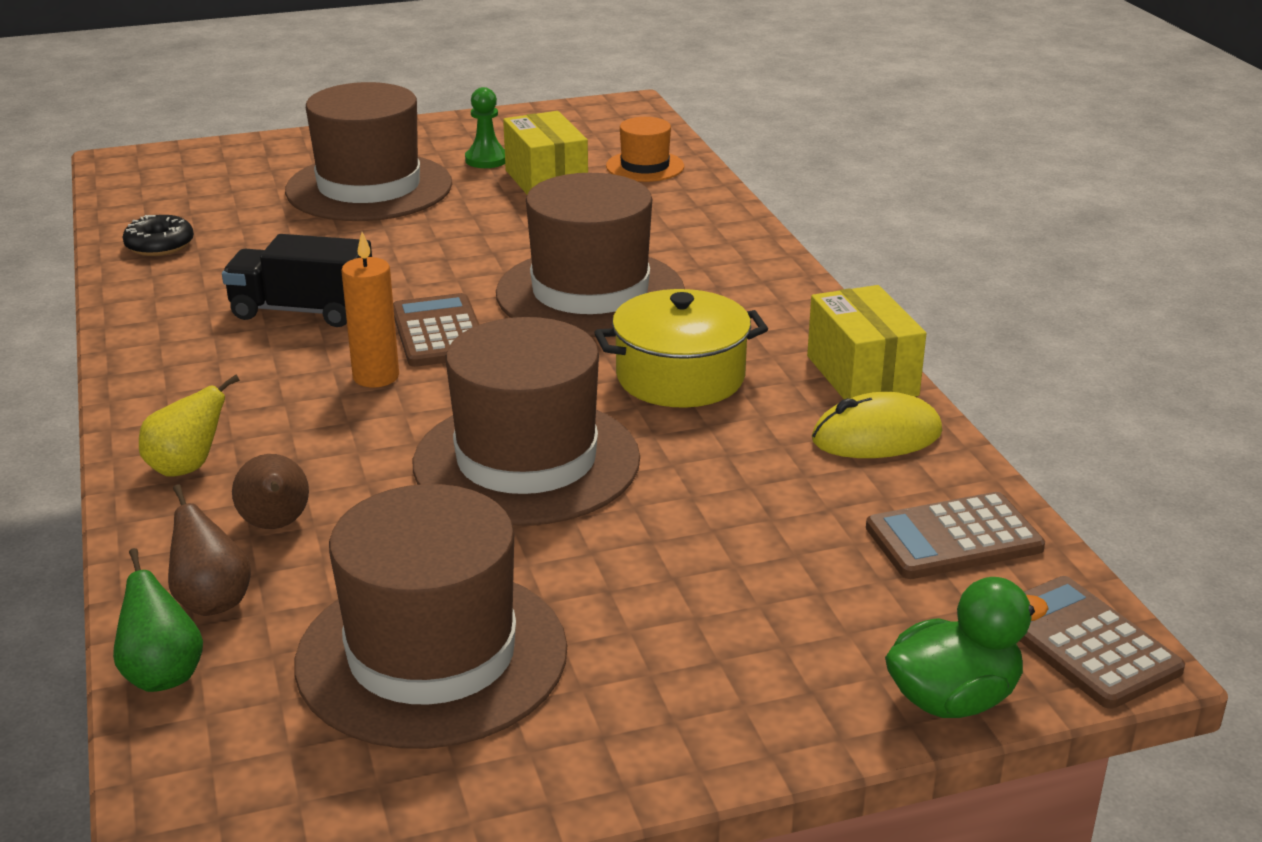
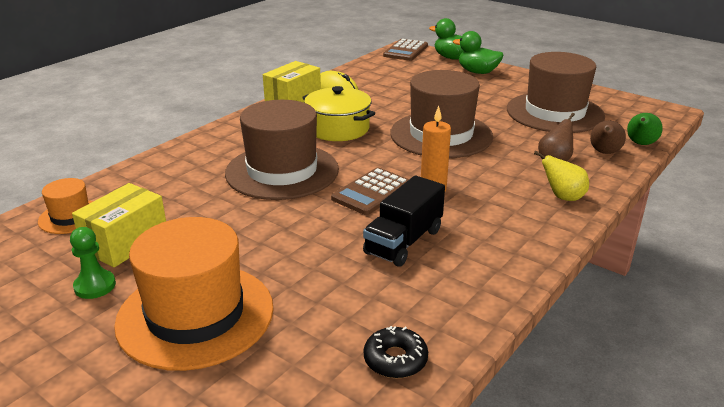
camera: 125 degrees left, 0 degrees up
black truck [222,234,372,327] -> black truck turned 60 degrees clockwise [363,175,445,267]
brown hat [285,82,452,221] -> orange hat [114,217,274,371]
brown calculator [866,492,1045,579] -> none
none -> green duck [453,31,504,74]

